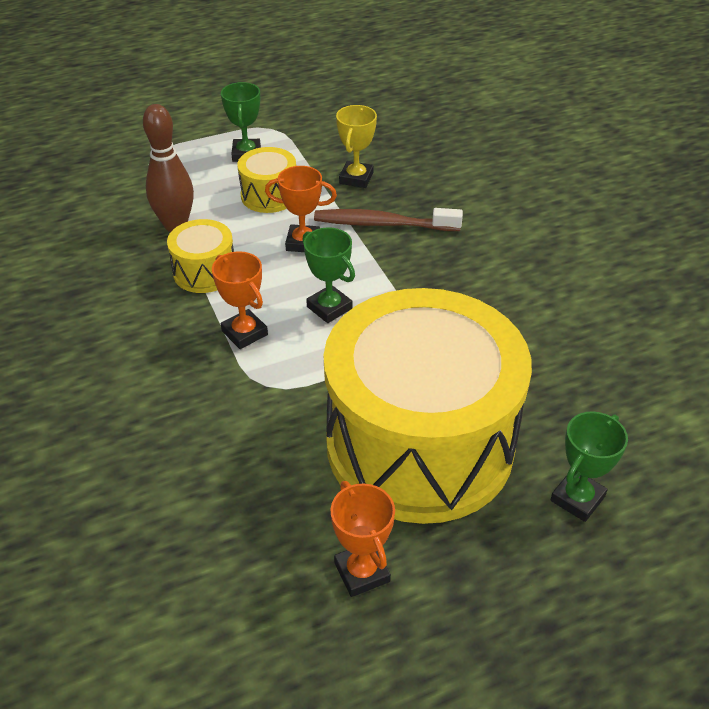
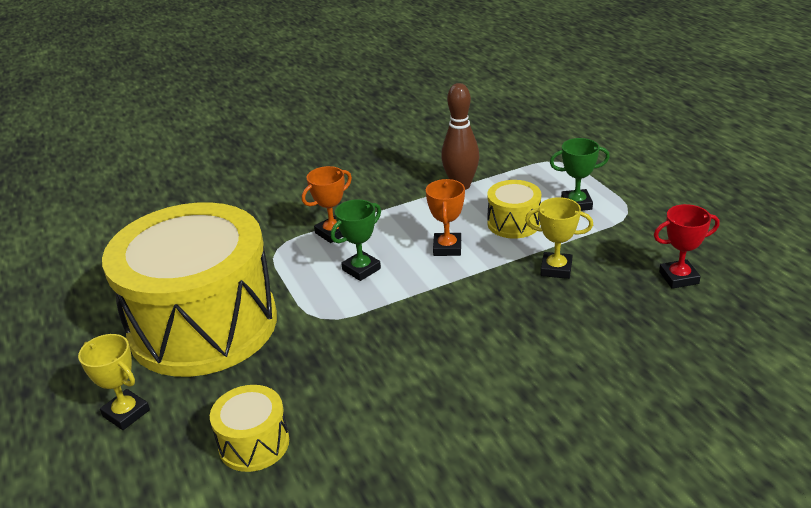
camera: 90 degrees right, 10 degrees down
yellow drum [167,219,234,293] -> yellow drum moved to [210,385,289,472]
brown toothbrush [314,208,463,231] -> none
orange trophy [331,481,395,597] -> none
green trophy [550,411,628,522] -> yellow trophy [78,334,150,430]
none -> red trophy [654,204,719,289]

